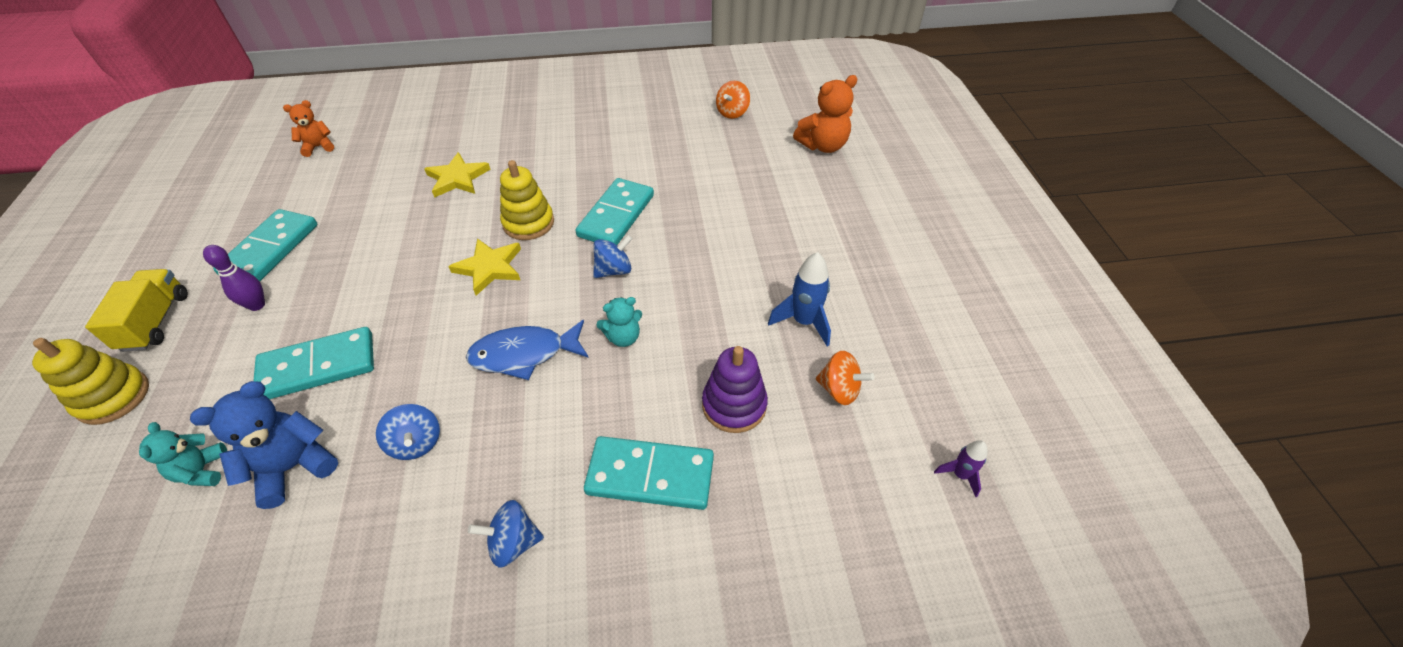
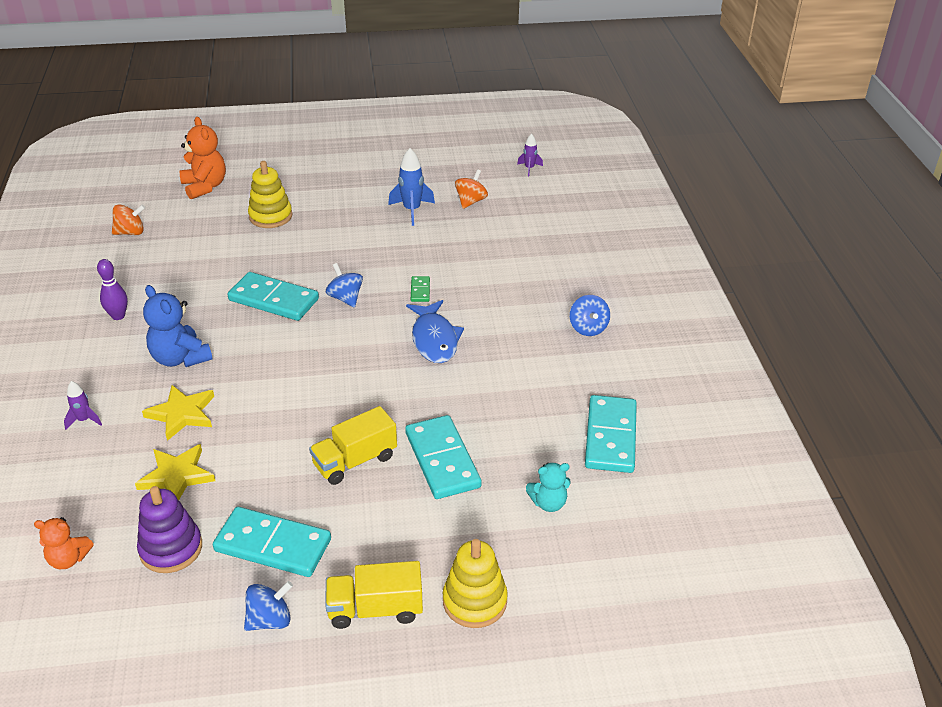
camera: 90 degrees left, 10 degrees down
blue teddy bear [190,381,338,509] -> blue teddy bear moved to [143,285,213,367]
purple bowling pin [203,245,265,311] -> purple bowling pin moved to [97,259,128,320]
orange teddy bear [283,100,334,157] -> orange teddy bear turned 60 degrees counterclockwise [34,517,94,569]
blue spinning top [376,404,440,460] -> blue spinning top moved to [244,581,293,631]
yellow star [448,238,521,296] -> yellow star moved to [135,444,215,500]
yellow stacking toy [500,160,554,240] -> yellow stacking toy moved to [248,161,292,228]
turquoise domino [584,436,714,510] -> turquoise domino moved to [585,395,637,473]
turquoise teddy bear [596,297,642,347] -> green domino [411,276,430,302]
purple stacking toy [702,346,768,433] -> purple stacking toy moved to [137,486,202,573]
orange spinning top [716,81,750,119] -> orange spinning top turned 45 degrees counterclockwise [112,204,145,235]
none -> purple rocket [64,381,102,430]
none -> yellow truck [309,406,397,485]

